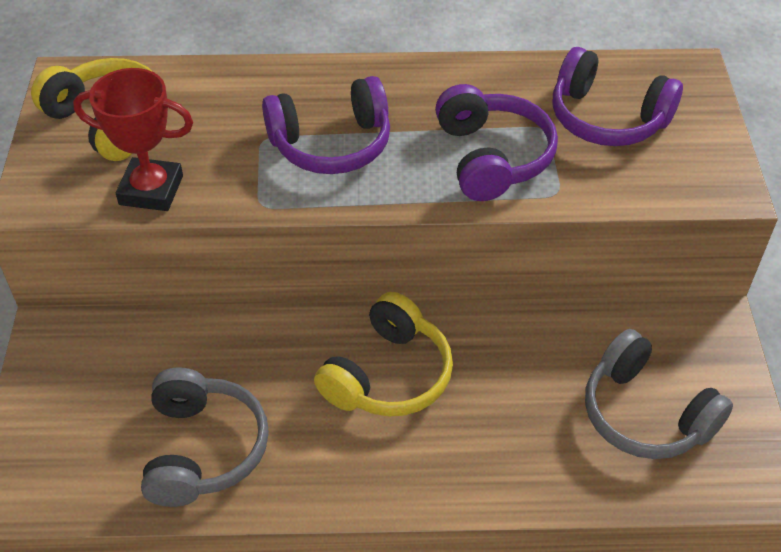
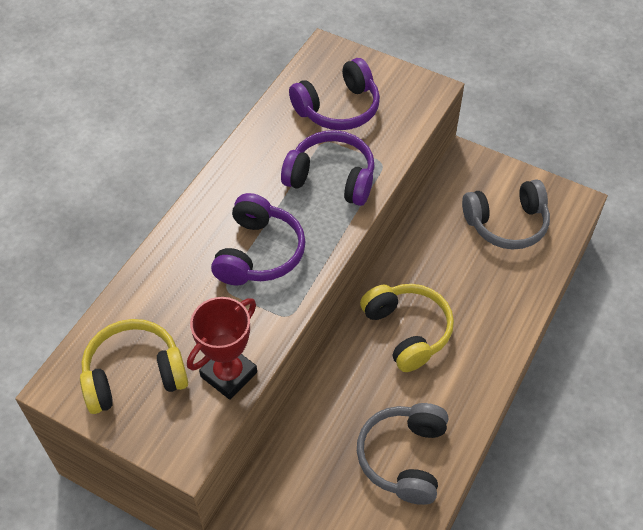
camera: 60 degrees left, 5 degrees up
grey headphones [141,367,269,507] -> grey headphones turned 105 degrees counterclockwise [357,403,448,505]

